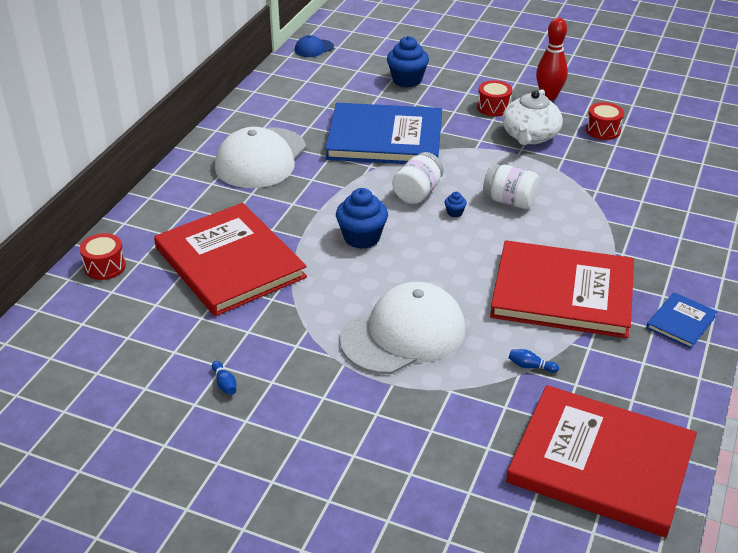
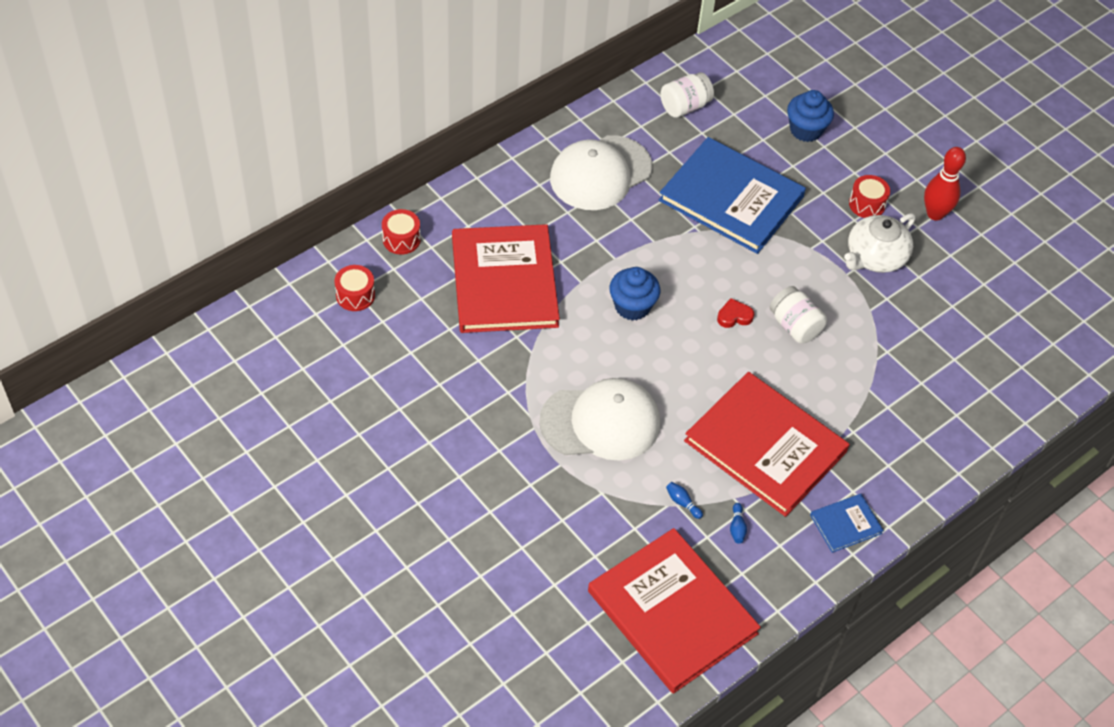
camera: 25 degrees right, 15 degrees up
blue bowling pin [212,361,236,395] -> blue bowling pin moved to [730,503,747,544]
blue cap [295,35,334,57] -> none
white jar [392,152,443,204] -> white jar moved to [660,72,714,118]
blue cupcake [445,192,467,217] -> red heart [717,298,754,328]
red drum [586,102,624,140] -> red drum moved to [334,265,375,311]

